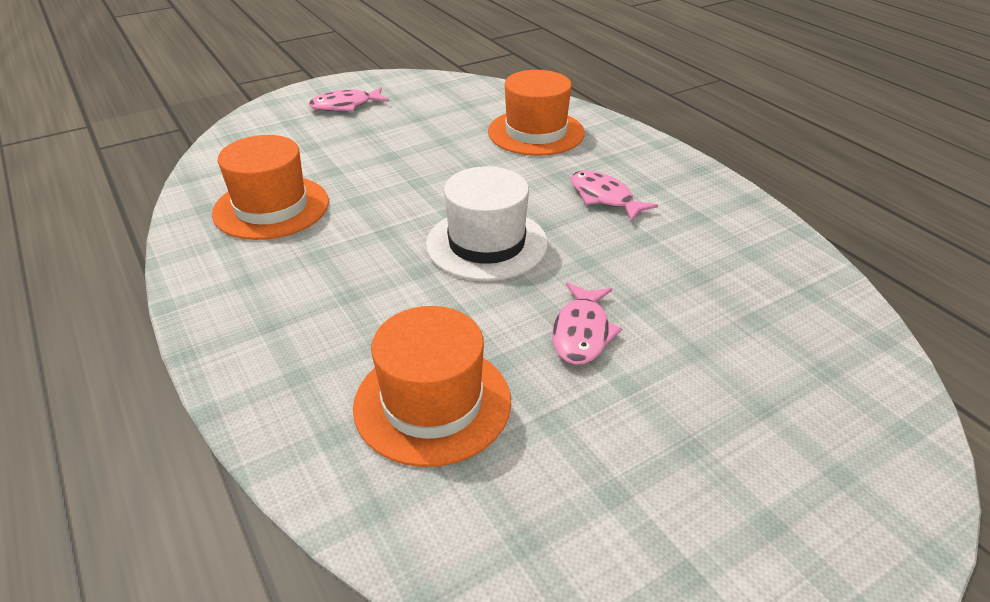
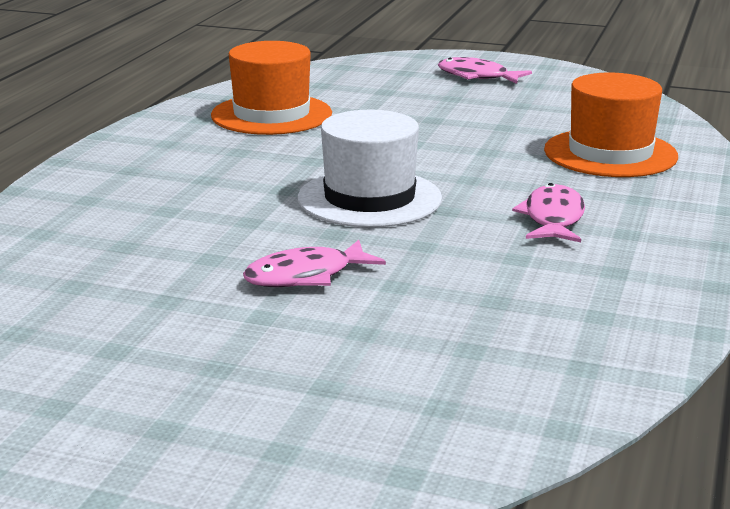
camera: 50 degrees right, 15 degrees down
orange hat [353,306,511,467] -> none

